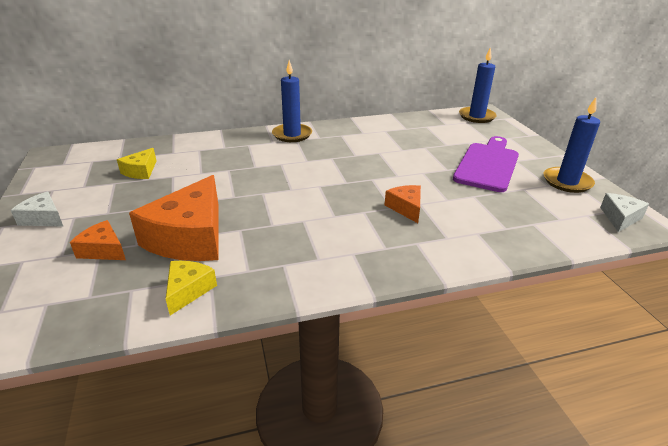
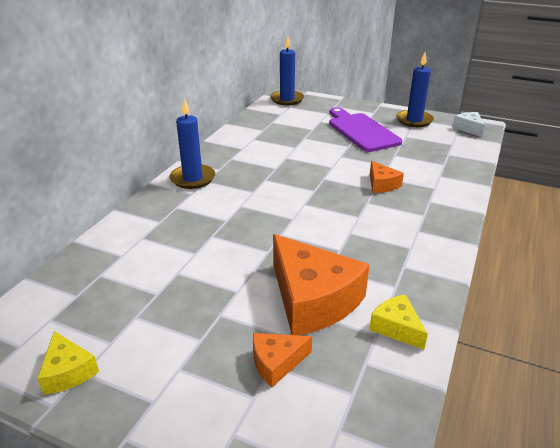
camera: 50 degrees left, 0 degrees up
white cheese [11,192,64,227] -> none
yellow cheese [117,148,156,179] -> yellow cheese moved to [37,331,99,395]
orange cheese [385,185,421,223] -> orange cheese turned 135 degrees counterclockwise [370,161,404,193]

